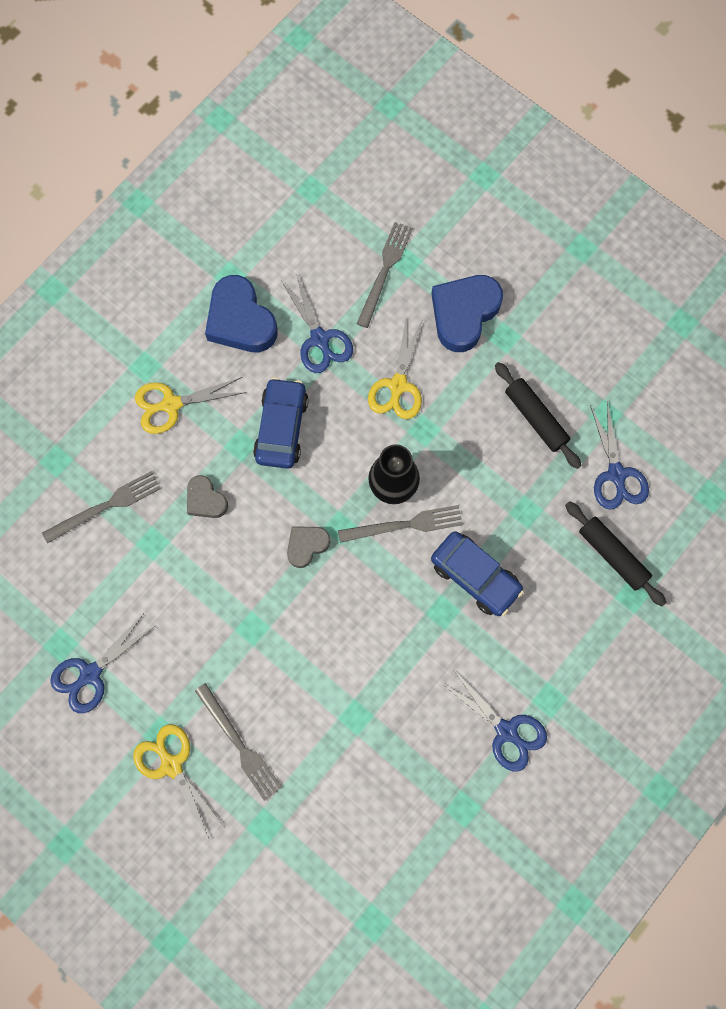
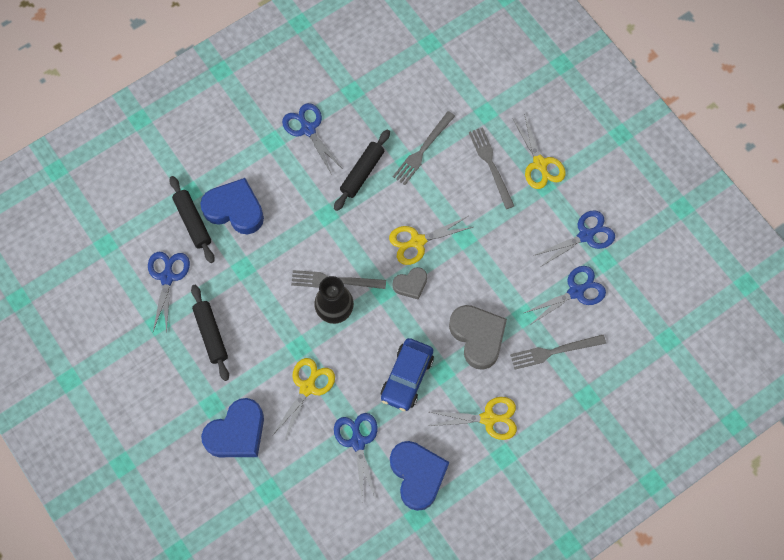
camera: 165 degrees left, 5 degrees down
grey heart [187,475,228,518] -> grey heart [449,305,507,370], size x1.79
grey fork [357,222,413,328] -> grey fork moved to [393,111,455,185]
blue car [431,531,524,616] -> none
none -> blue heart [200,178,264,234]
none -> black rolling pin [334,129,390,211]
none -> yellow scissors [389,216,473,265]
none -> blue scissors [524,266,606,325]

